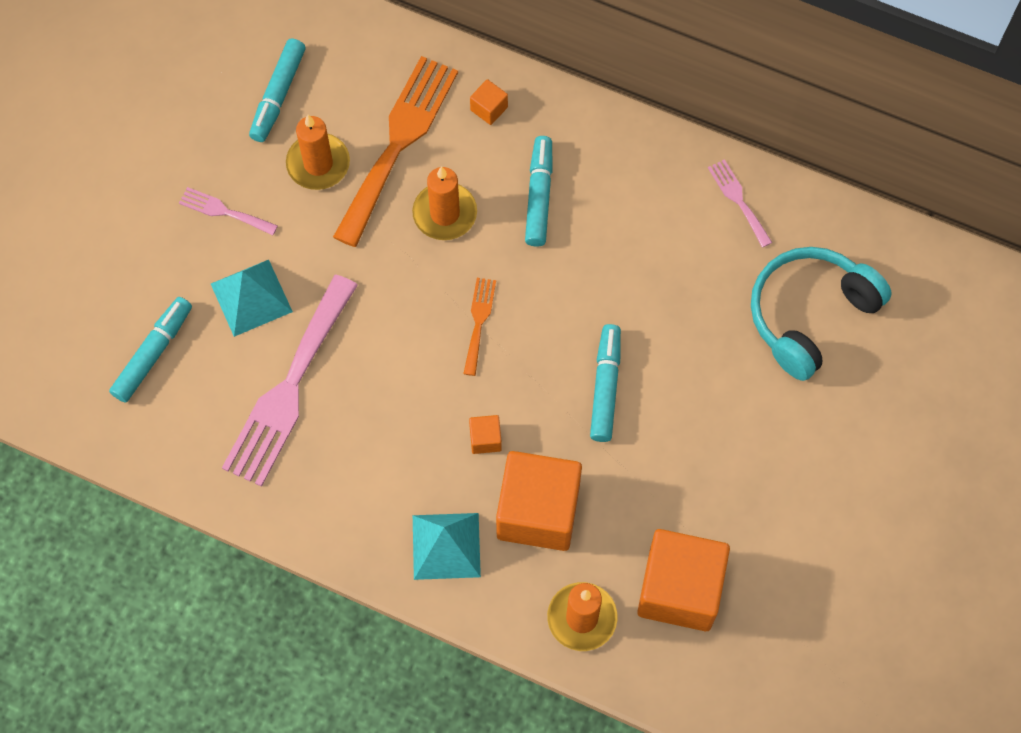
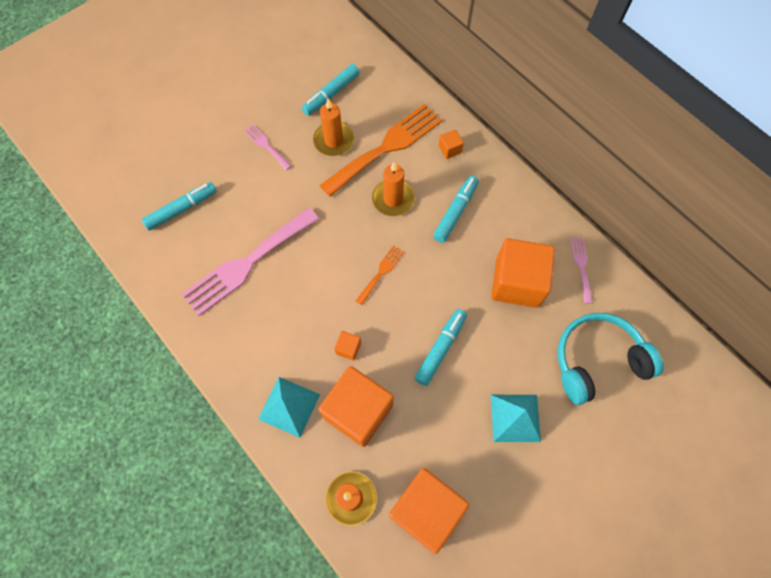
camera: 25 degrees right, 0 degrees up
turquoise pyramid [211,260,293,337] -> turquoise pyramid moved to [491,395,541,442]
none -> orange cube [491,238,555,308]

